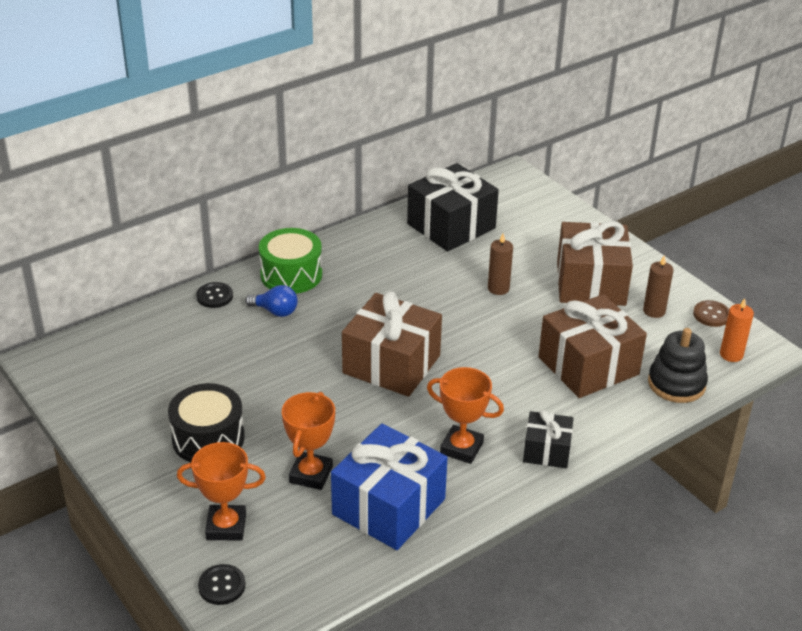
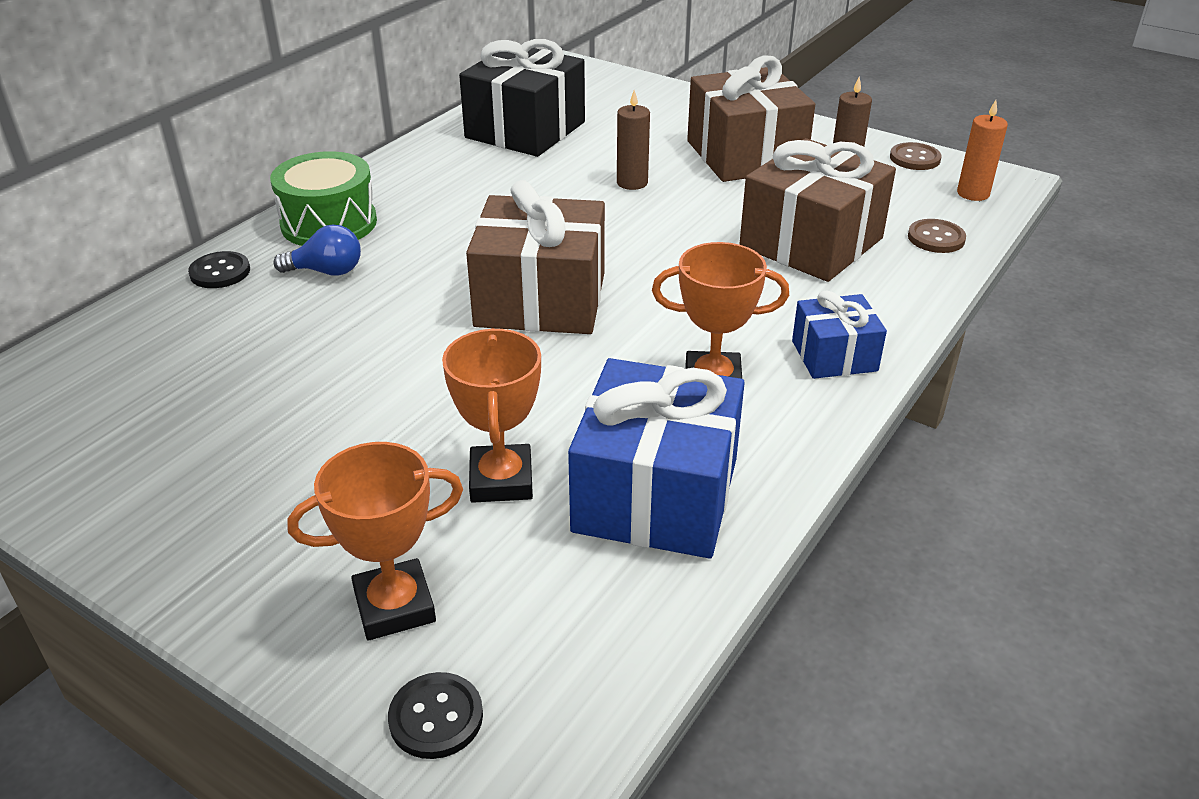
camera: 20 degrees left, 0 degrees up
black drum [168,383,245,462] -> none
black gift [523,410,574,468] -> blue gift [792,290,887,379]
black stacking toy [648,328,708,403] -> brown button [908,219,966,253]

